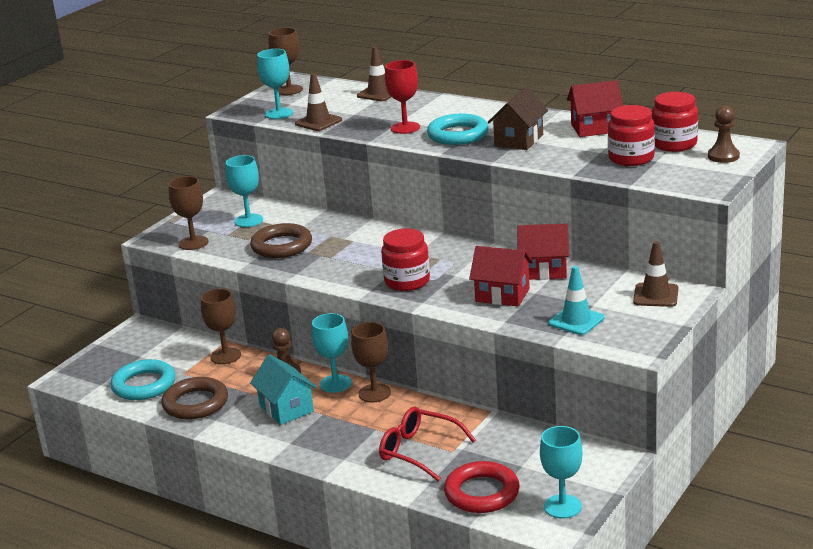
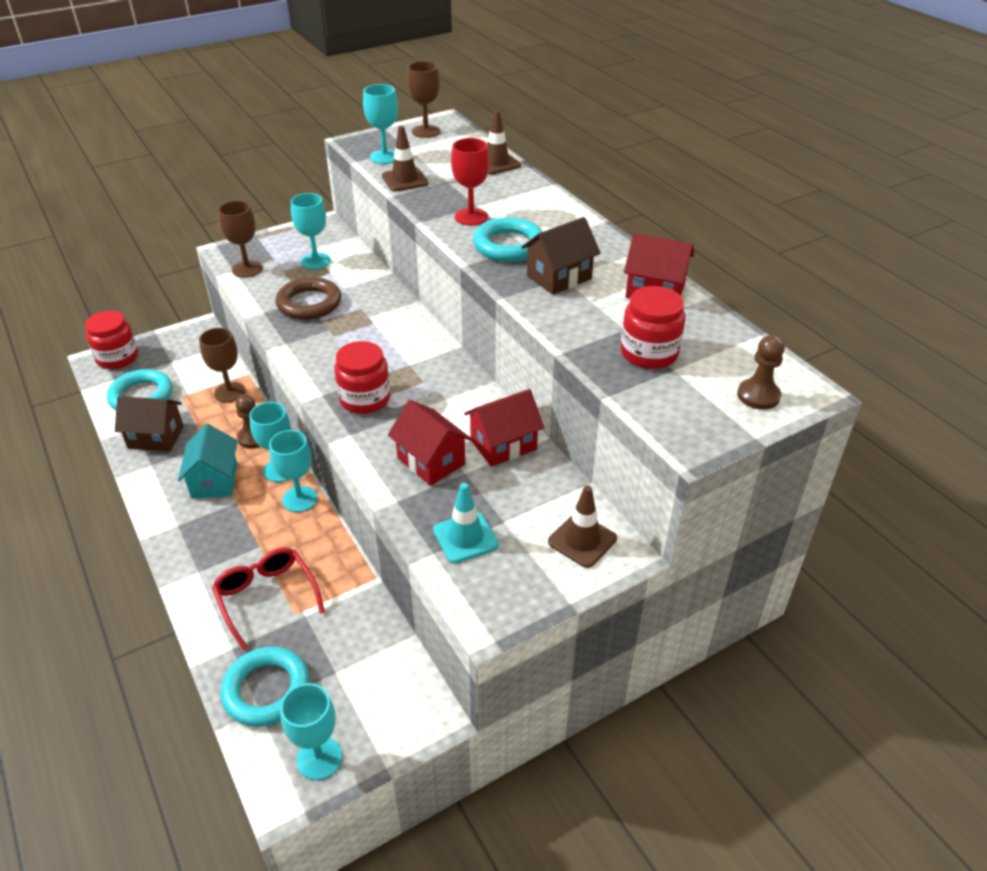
camera: 25 degrees right, 15 degrees up
brown ring [162,377,228,420] -> brown house [115,396,184,451]
brown goblet [351,322,391,402] -> turquoise goblet [269,430,318,512]
red ring [444,461,520,513] -> turquoise ring [220,646,310,727]
red house [517,223,569,280] -> red house turned 60 degrees counterclockwise [464,389,544,467]
red jar [652,92,698,152] -> red jar moved to [85,311,138,369]

